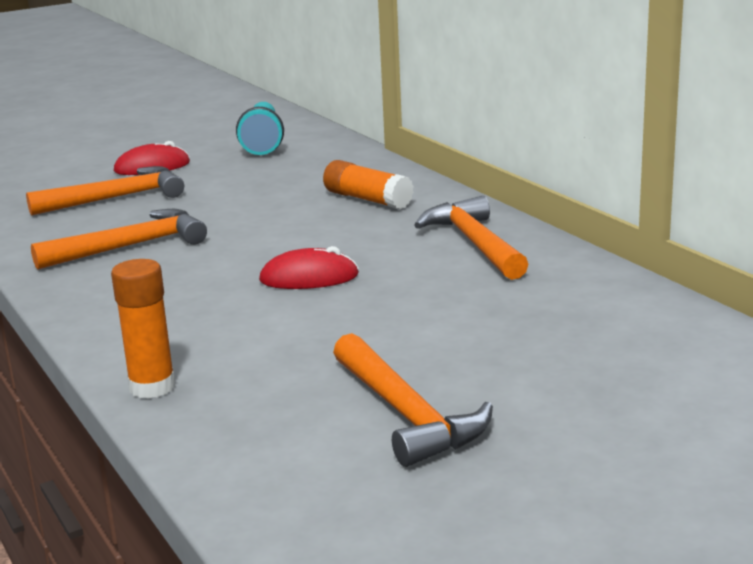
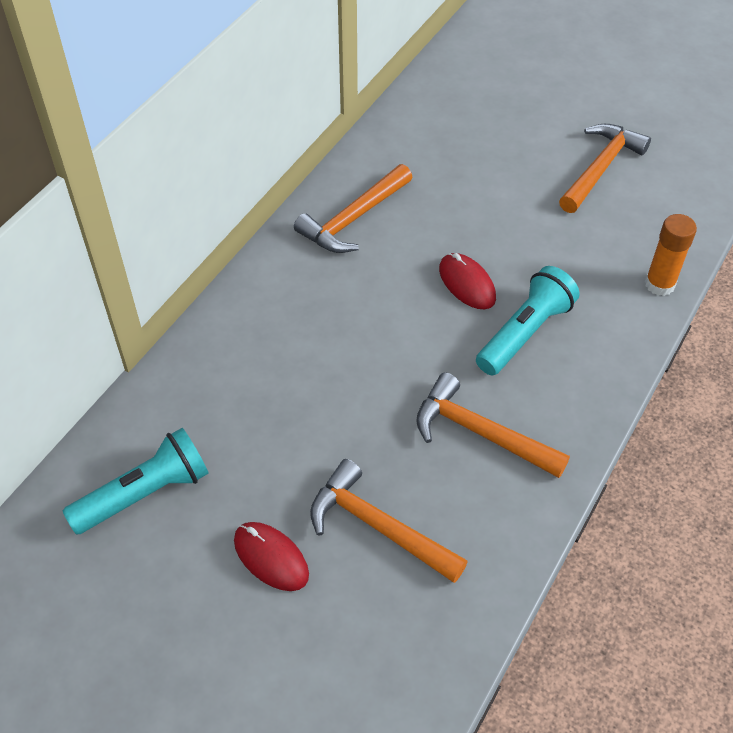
camera: 120 degrees left, 30 degrees up
orange glue stick [323,160,414,209] -> none
none -> turquoise flashlight [476,266,580,375]

